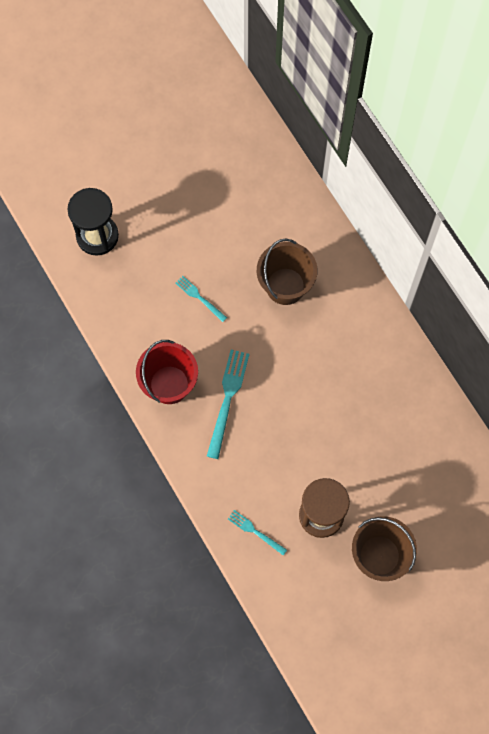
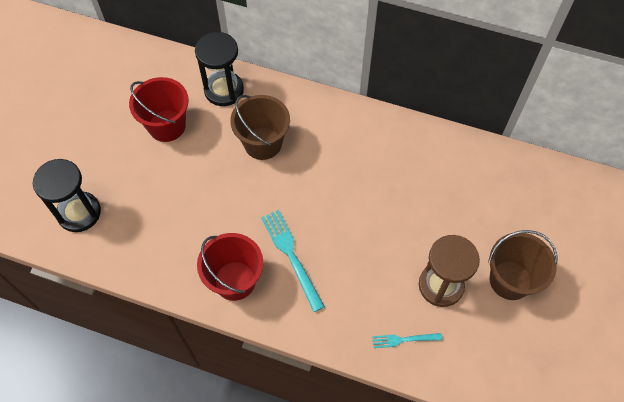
camera: 40 degrees left, 10 degrees down
turquoise fork [175,276,227,322] -> none
none -> red bucket [129,77,189,142]
none -> black hourglass [195,32,244,106]

